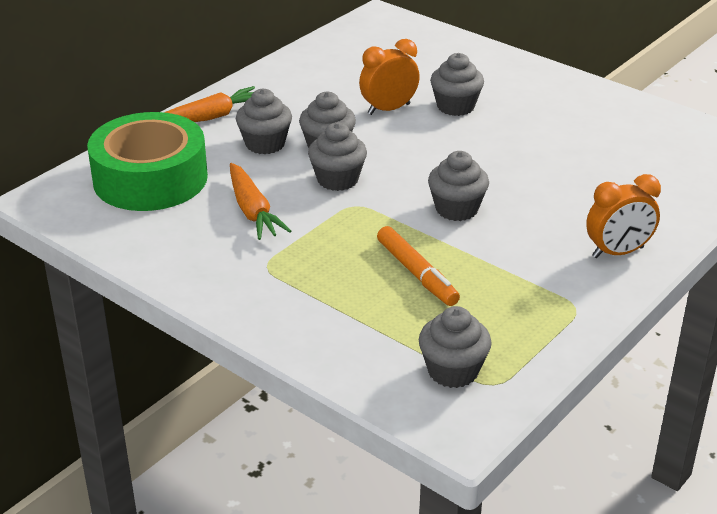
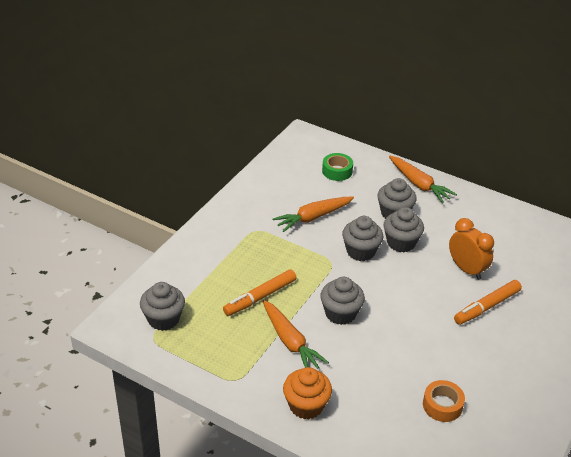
camera: 80 degrees right, 5 degrees up
green tape [87,112,208,211] -> green tape [322,153,353,181], size x0.42
grey cupcake [430,53,484,116] -> orange marker [454,280,522,325]
orange clock [586,174,661,258] -> orange cupcake [283,367,332,419]
none -> orange carrot [263,300,329,369]
none -> orange tape [423,380,465,422]

